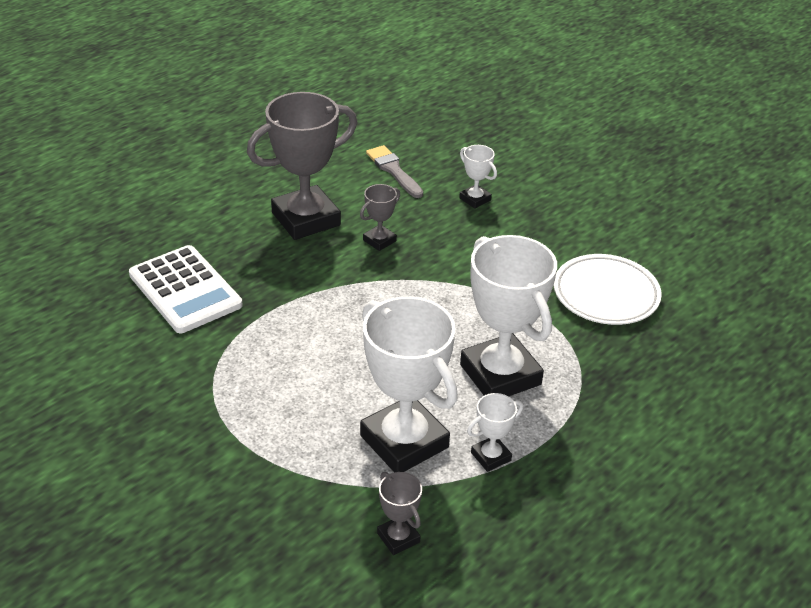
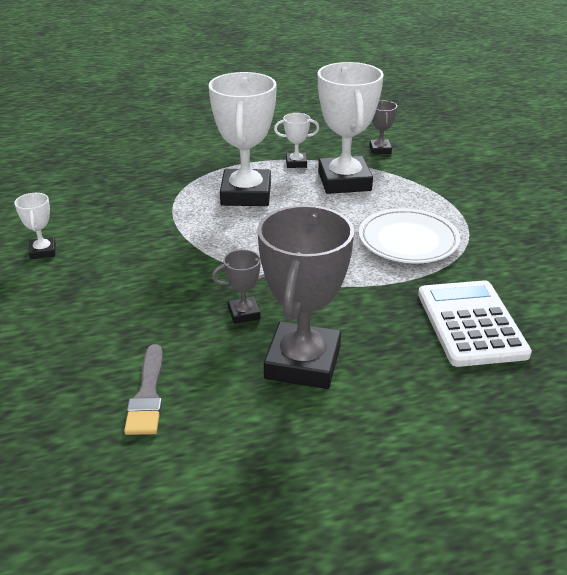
camera: 150 degrees left, 5 degrees down
grey trophy [247,92,357,240] -> grey trophy turned 75 degrees counterclockwise [257,205,354,389]
white trophy [459,145,497,209] -> white trophy moved to [14,193,56,259]
white plate [554,254,662,325] -> white plate moved to [359,208,460,263]

